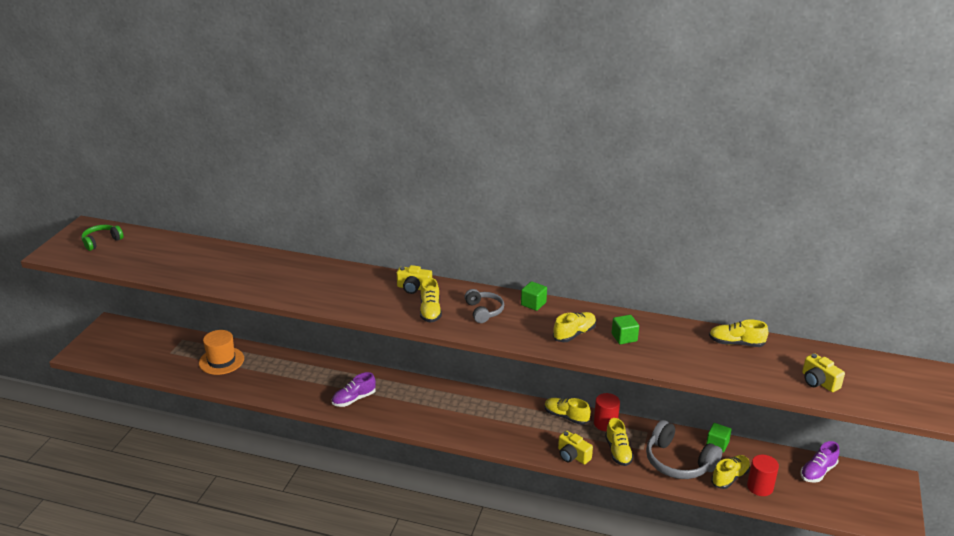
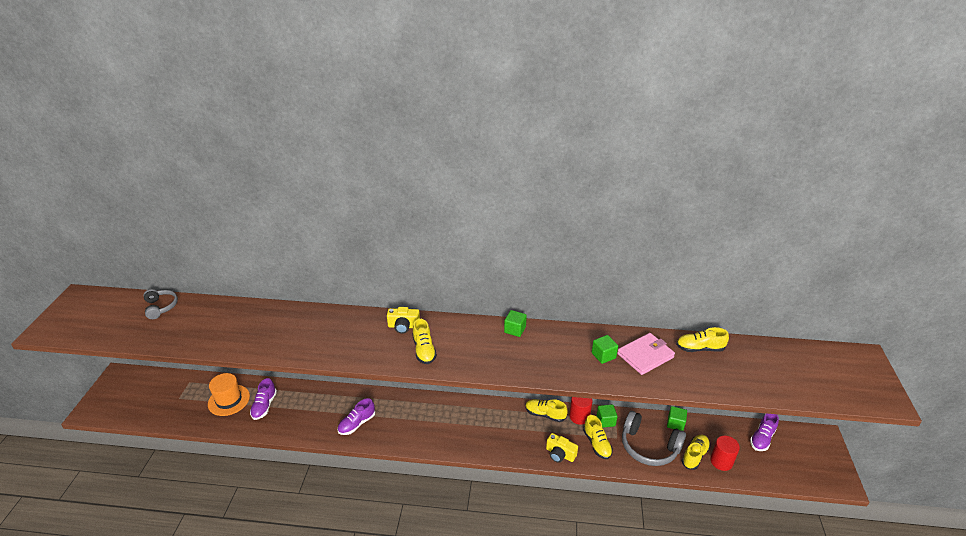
camera: 10 degrees left, 5 degrees up
green headphones [81,225,124,251] -> none
grey headphones [465,289,504,323] -> grey headphones moved to [143,289,178,319]
yellow shoe [553,312,596,342] -> none
yellow camera [802,353,845,392] -> none
none -> purple shoe [250,378,277,420]
none -> green cube [597,404,618,428]
none -> pink wallet [617,333,675,375]

